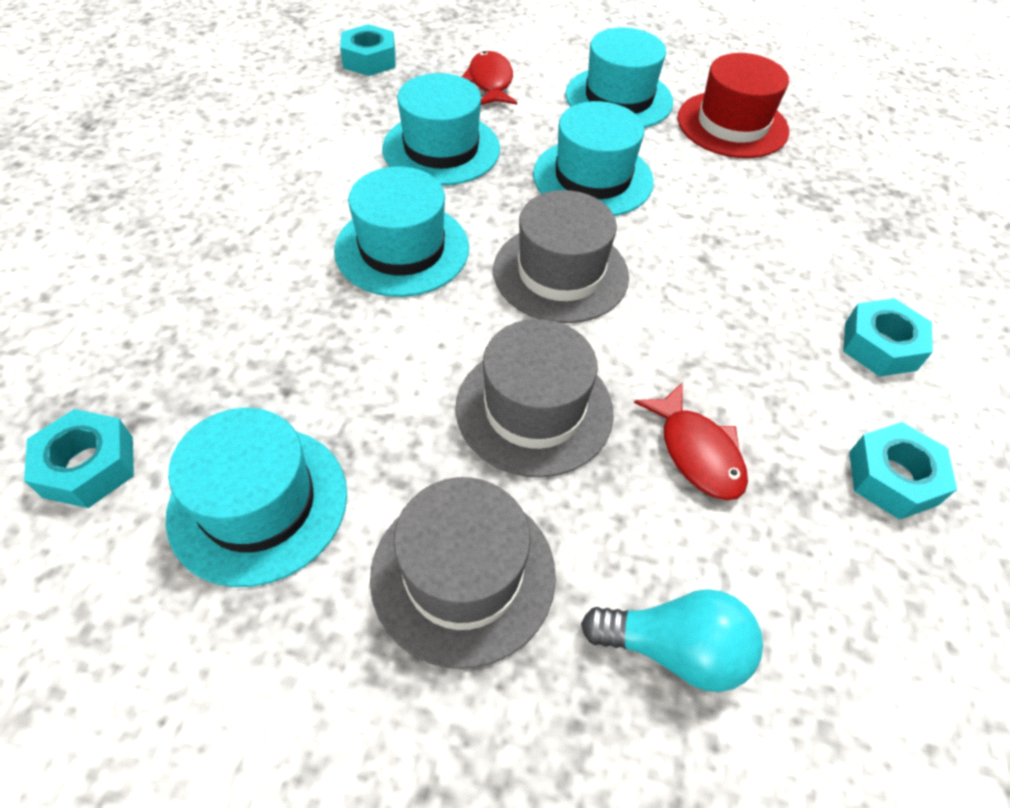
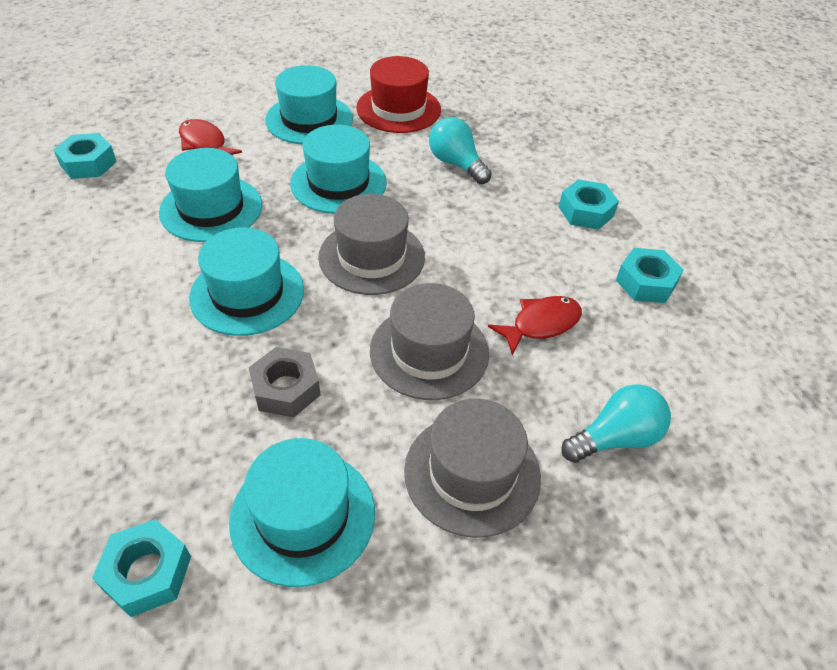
camera: 35 degrees left, 5 degrees down
red fish [634,382,748,500] -> red fish turned 60 degrees counterclockwise [488,296,582,356]
none -> grey nut [248,347,321,417]
none -> turquoise light bulb [429,117,492,184]

